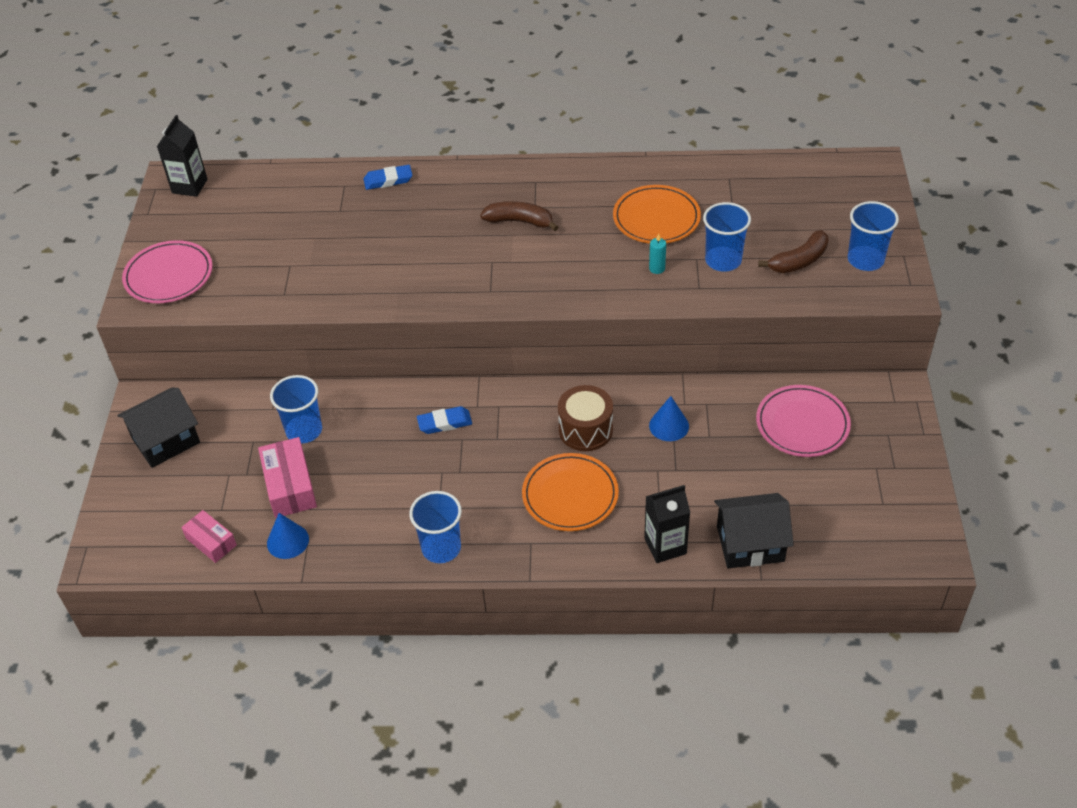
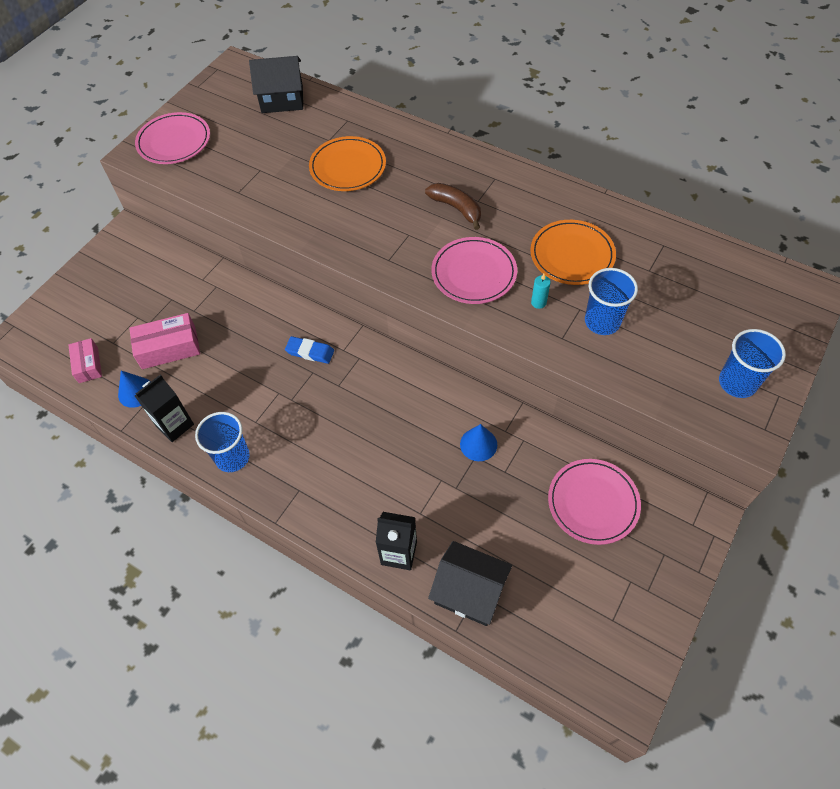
camera: 30 degrees right, 10 degrees up
black house [117,388,200,468] -> black house moved to [249,56,303,113]
black carton [157,115,208,197] -> black carton moved to [135,375,194,442]
pink box [258,437,317,518] -> pink box turned 60 degrees clockwise [129,313,200,369]
blue cup [270,375,322,443] -> none
blue eraser [364,165,412,190] -> none
orange plate [522,453,619,531] -> orange plate moved to [309,136,386,191]
brown drum [558,385,613,451] -> none
brown banana [758,230,829,273] -> none
none -> pink plate [432,237,517,304]

